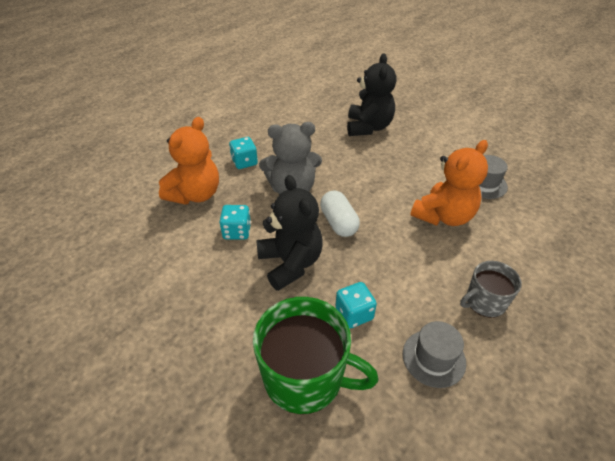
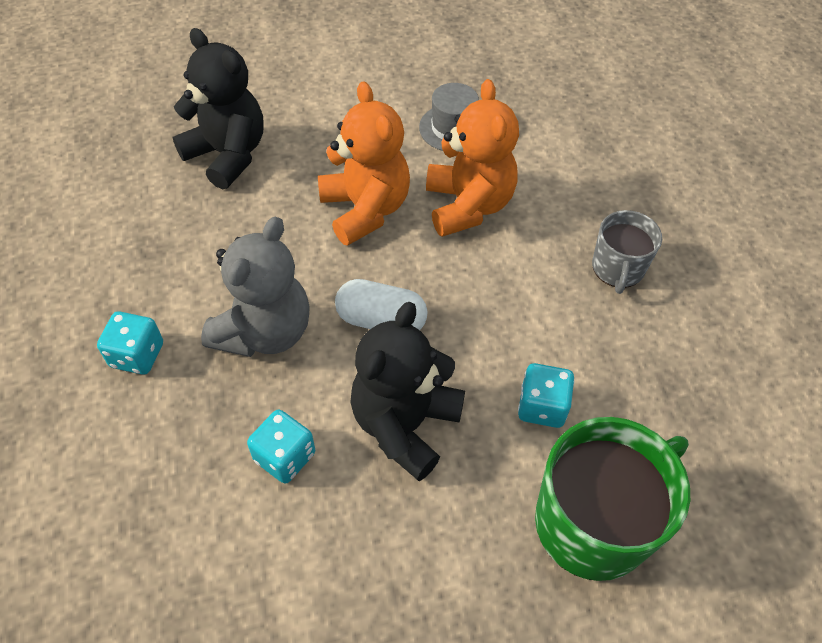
camera: 55 degrees left, 10 degrees up
orange teddy bear [159,117,219,205] -> orange teddy bear moved to [318,81,410,246]
black teddy bear [256,175,323,291] -> black teddy bear turned 75 degrees counterclockwise [351,302,465,481]
grey hat [403,321,466,388] -> none

